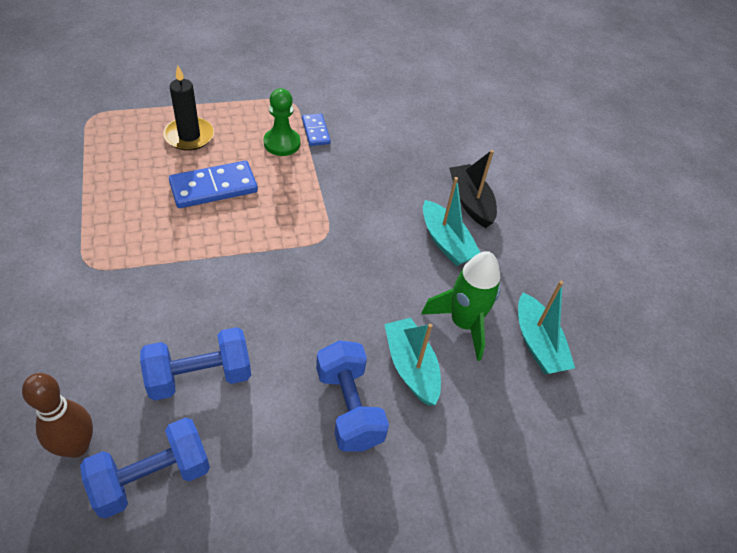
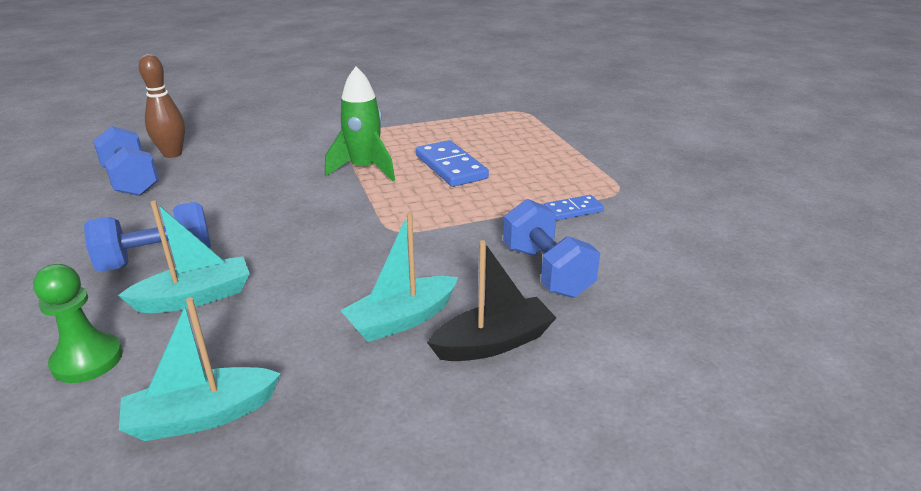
camera: 90 degrees right, 20 degrees down
blue dumbbell [140,327,251,401] -> blue dumbbell moved to [503,199,600,298]
black candle [163,65,214,151] -> none
green pawn [263,88,300,156] -> green pawn moved to [33,264,123,383]
green rocket [421,251,500,361] -> green rocket moved to [325,67,395,181]

